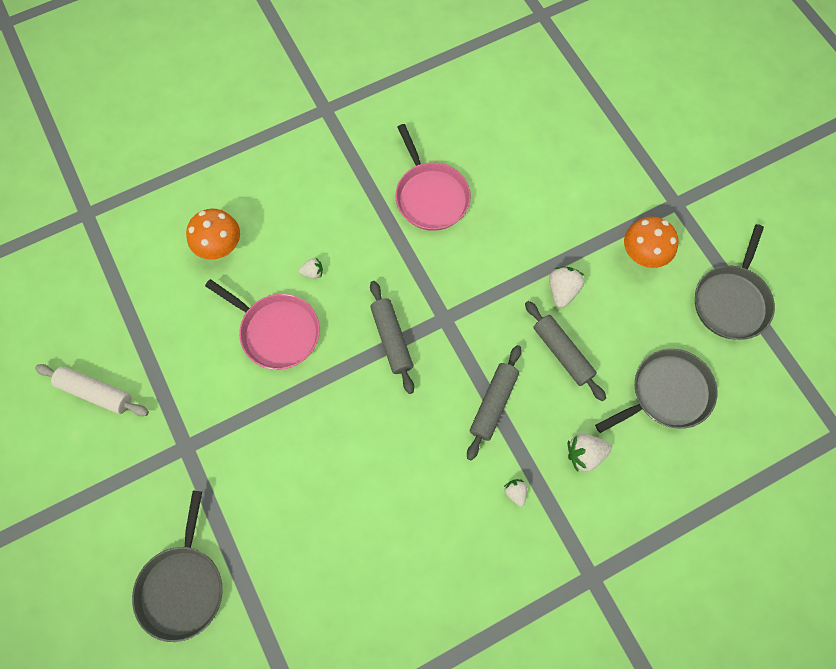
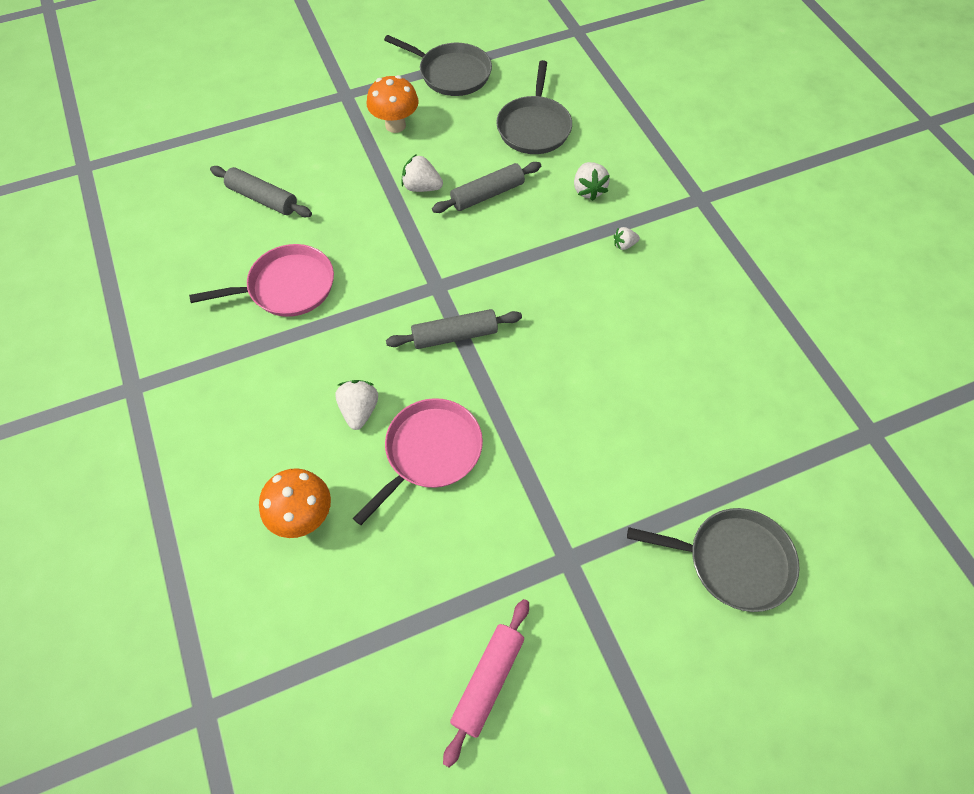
camera: 85 degrees left, 10 degrees down
white rolling pin [35,364,149,416] -> pink rolling pin [443,599,529,768]
white strawberry [299,258,323,279] -> white strawberry [335,380,378,430], size x1.66
grey rolling pin [467,345,522,461] -> grey rolling pin moved to [210,166,312,217]
grey pan [595,349,717,433] -> grey pan turned 150 degrees counterclockwise [496,60,572,154]

